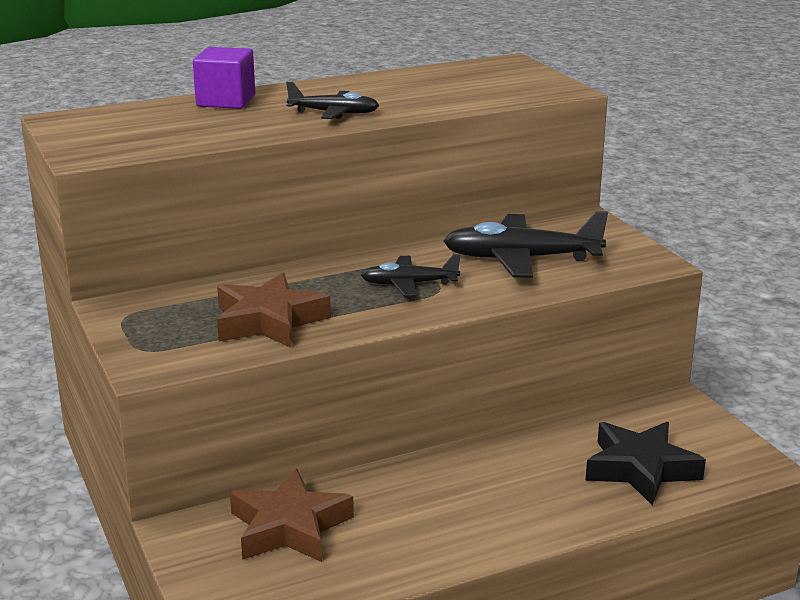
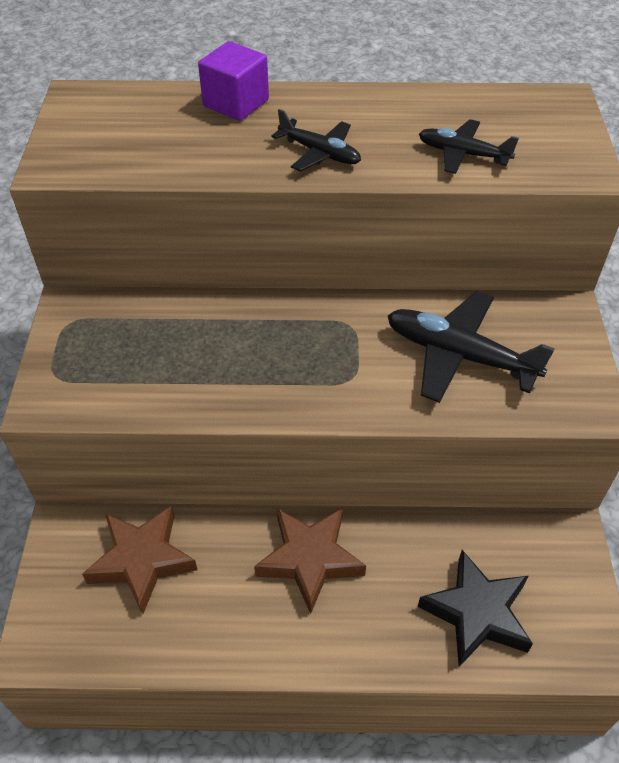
camera: 25 degrees right, 25 degrees up
brown star [217,273,331,348] -> brown star moved to [254,508,366,614]
black plane [361,254,460,297] -> black plane moved to [419,119,519,174]

